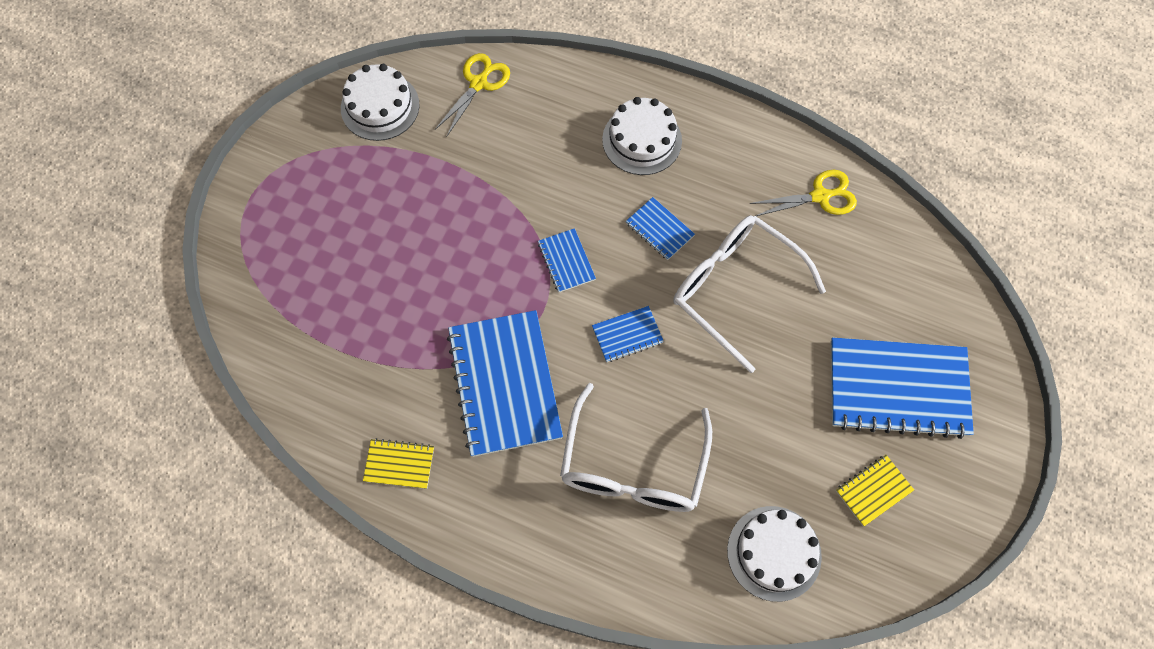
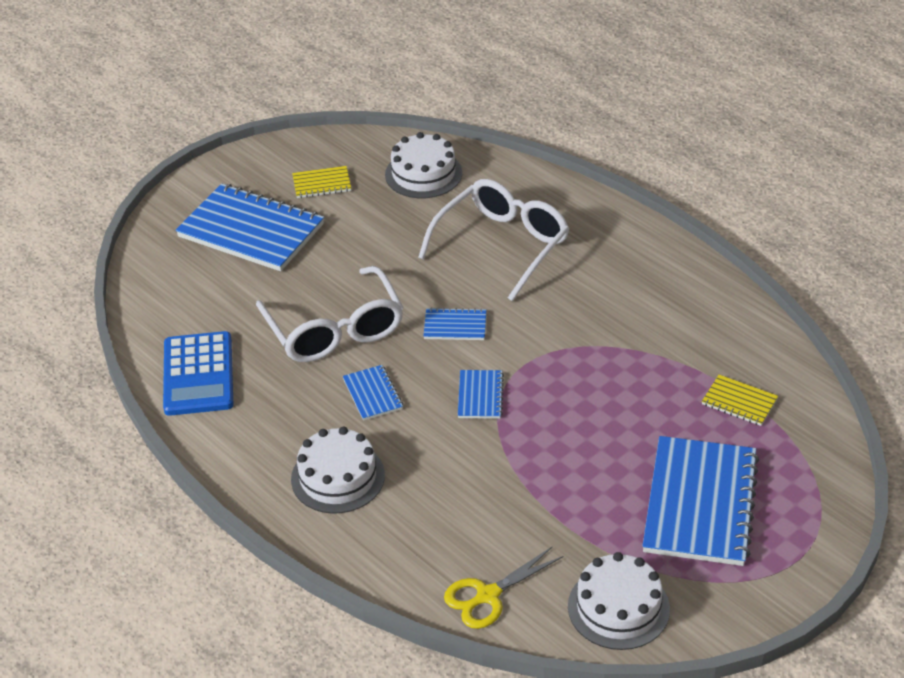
camera: 155 degrees left, 25 degrees down
yellow notebook [363,438,434,489] -> yellow notebook moved to [702,375,778,426]
blue notebook [447,310,563,457] -> blue notebook moved to [642,436,759,566]
yellow scissors [750,170,857,216] -> blue calculator [163,331,233,416]

